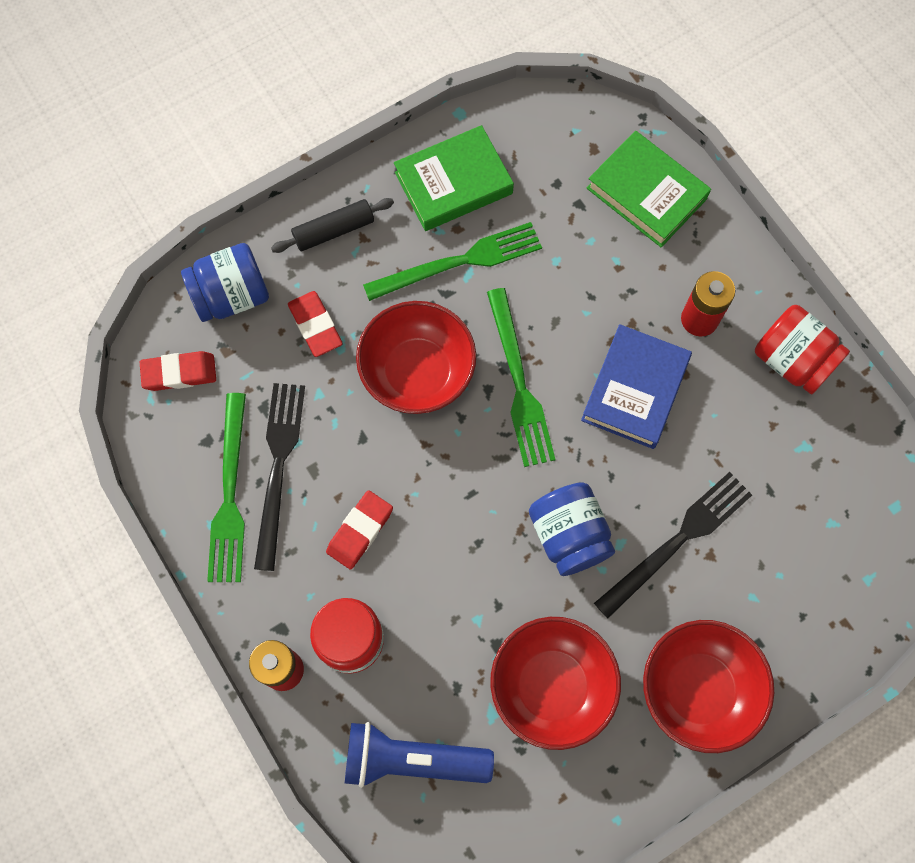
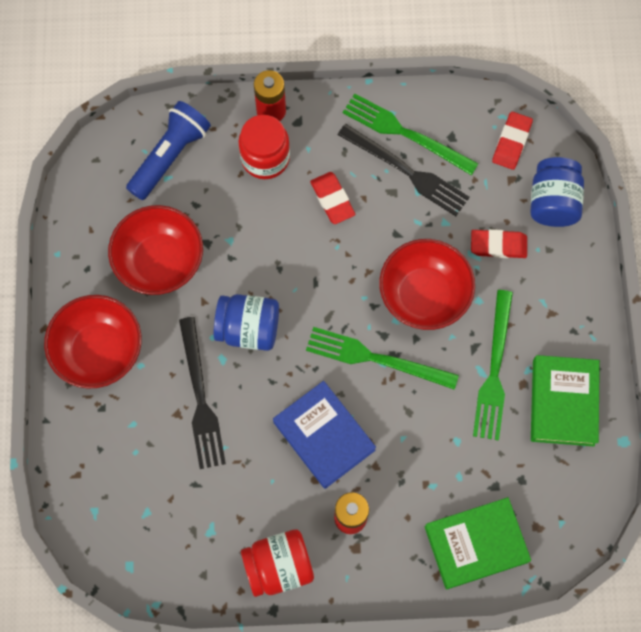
camera: 120 degrees right, 0 degrees up
black rolling pin [271,198,394,253] -> none

